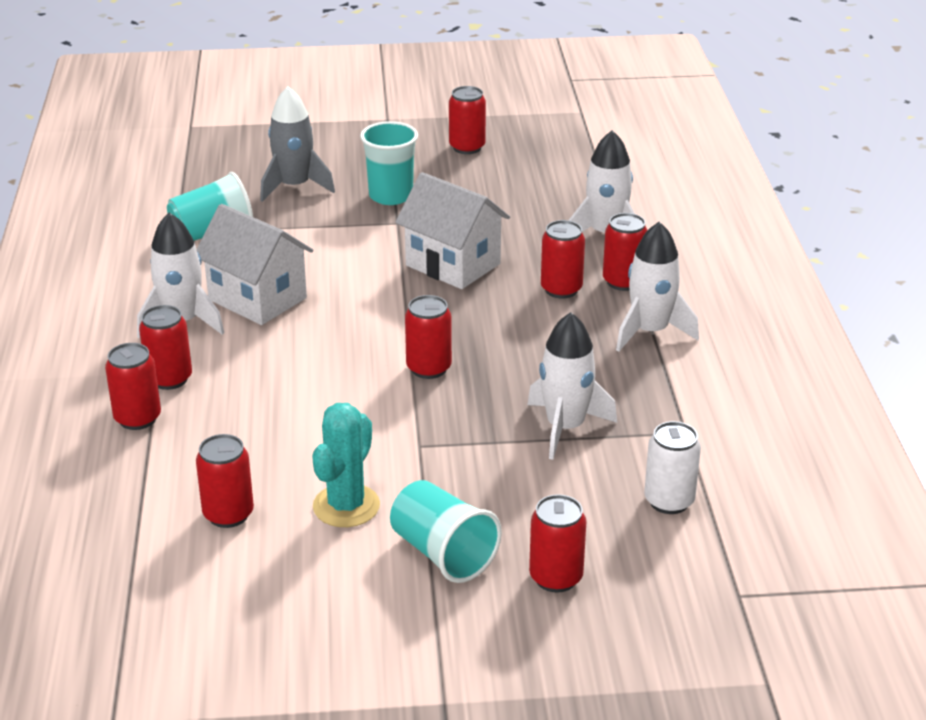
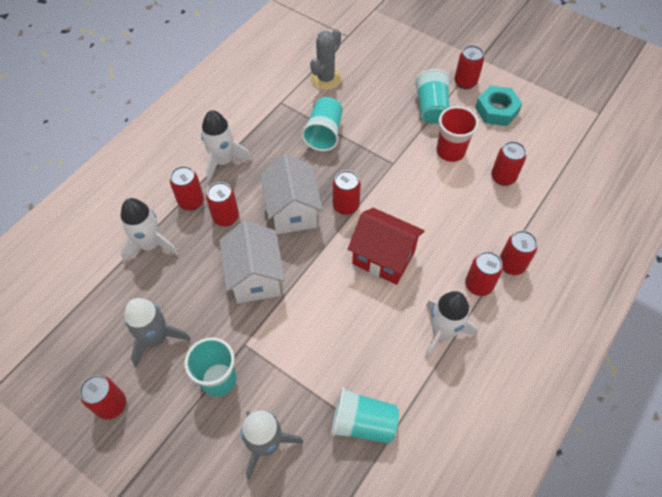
camera: 140 degrees left, 25 degrees up
white house [196,204,313,325] -> white house moved to [260,154,323,234]
turquoise cactus [312,403,380,527] -> red cup [436,106,479,162]
white rocket [527,312,617,460] -> turquoise cup [302,97,343,151]
red can [529,494,587,593] -> red can moved to [455,45,484,89]
white can [644,421,701,514] -> grey cactus [310,29,341,90]
none -> grey rocket [124,298,190,367]
none -> red house [348,208,425,285]
none -> turquoise nut [475,86,523,126]

